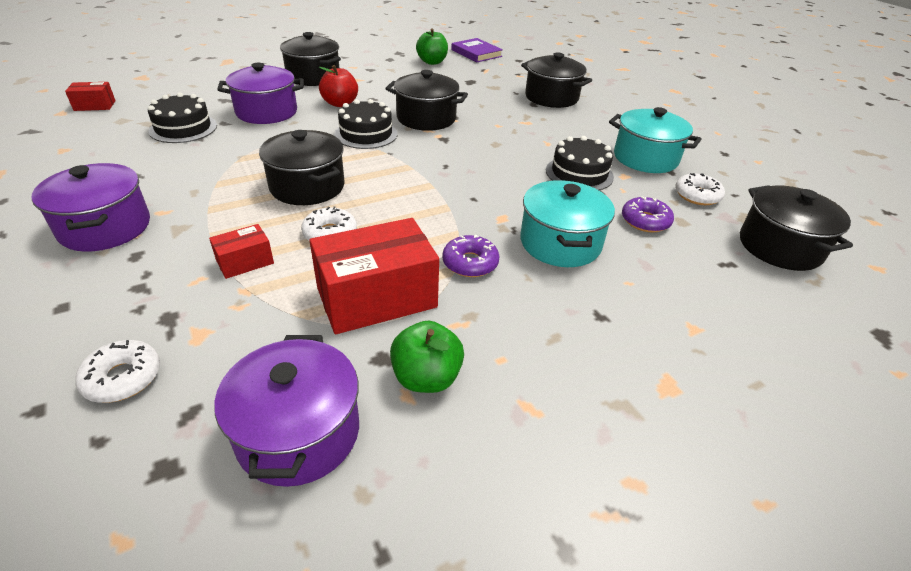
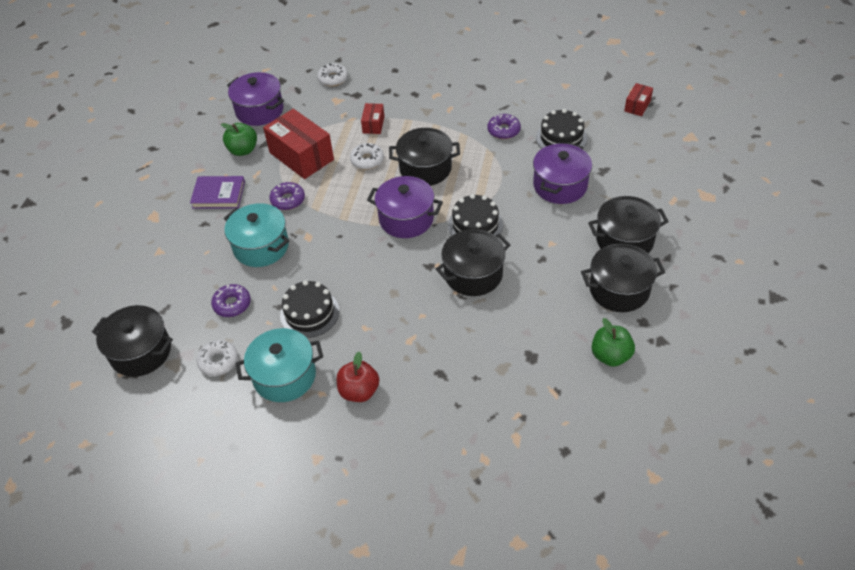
camera: 135 degrees right, 10 degrees up
purple pot [31,163,150,252] -> purple pot moved to [367,176,443,238]
red box [309,218,439,334] -> red box turned 60 degrees counterclockwise [263,109,334,179]
red apple [319,65,358,107] -> red apple moved to [337,351,379,402]
purple book [451,38,503,62] -> purple book moved to [190,176,245,209]
black pot [521,53,592,108] -> black pot moved to [581,243,665,312]
none -> purple donut [487,114,521,139]

